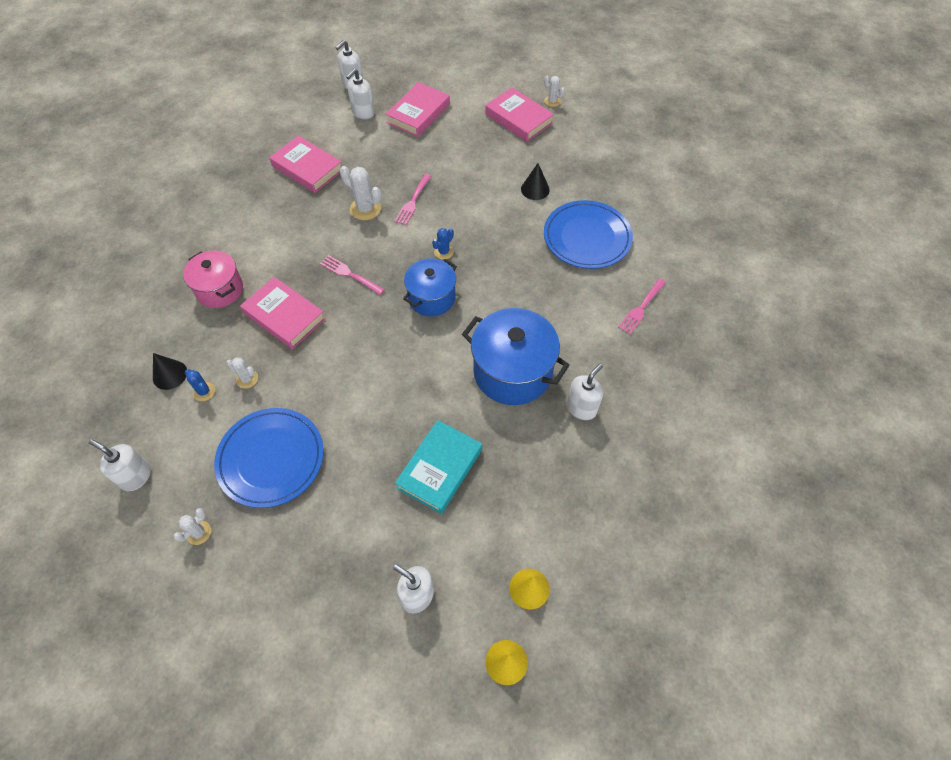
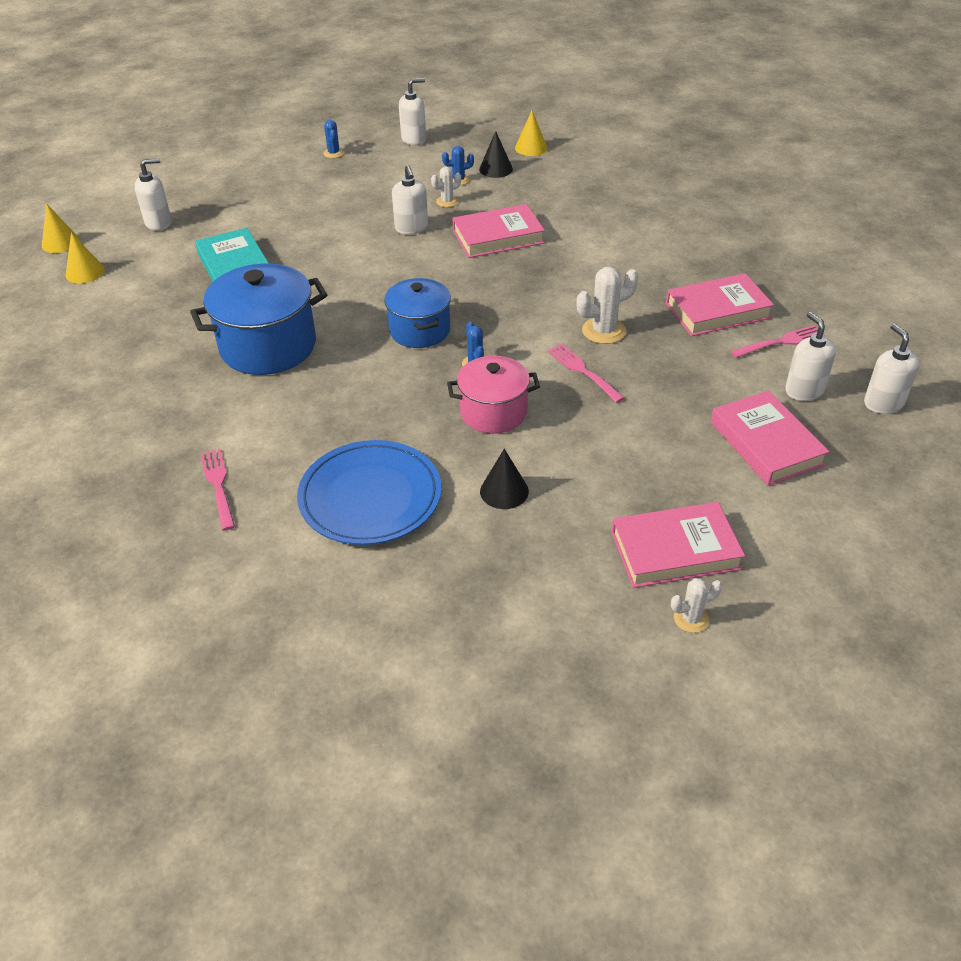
camera: 125 degrees right, 15 degrees down
white cactus [173,508,211,545] -> blue cactus [323,120,344,158]
pink pot [183,250,243,308] -> pink pot moved to [447,356,540,434]
blue plate [214,408,324,508] -> none
pink fork [320,255,385,295] -> pink fork moved to [731,325,818,358]
white soap dispenser [567,364,603,420] -> white soap dispenser moved to [392,165,428,234]
none -> yellow cone [515,111,548,156]

